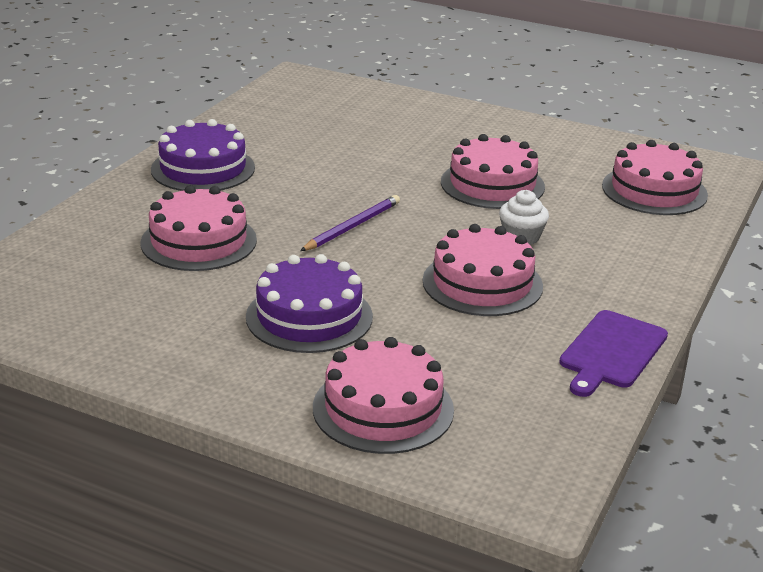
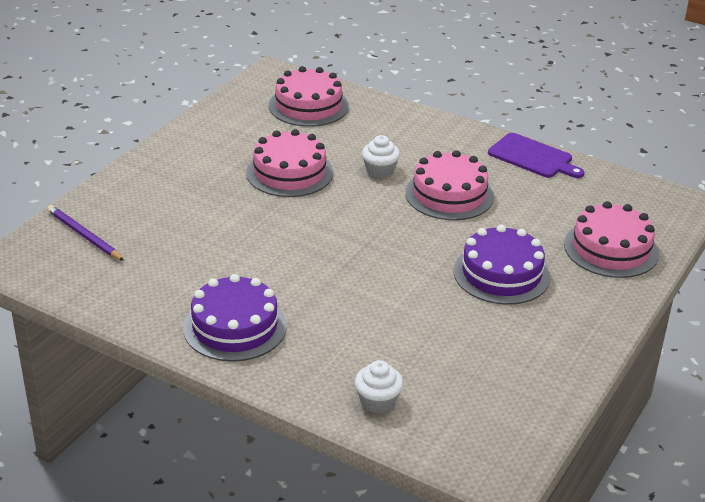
camera: 85 degrees left, 5 degrees up
pink cake [141,185,257,271] -> none
purple pencil [300,195,400,251] -> purple pencil moved to [47,205,124,261]
none -> white cupcake [355,360,403,413]

